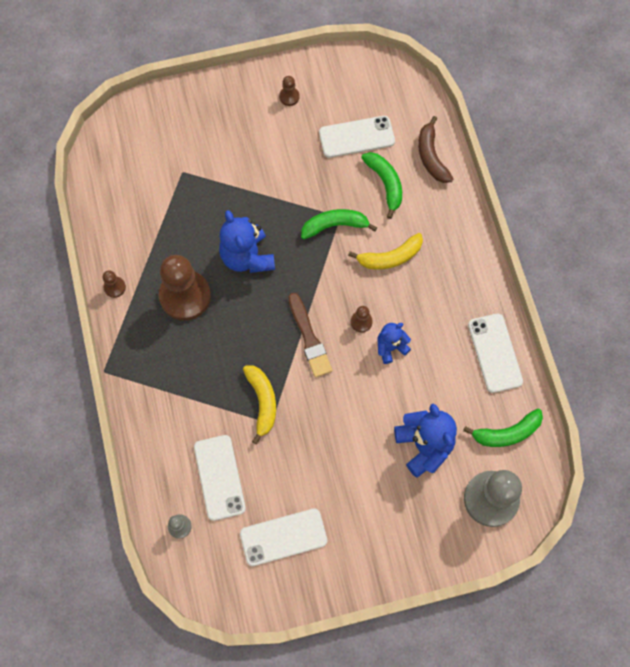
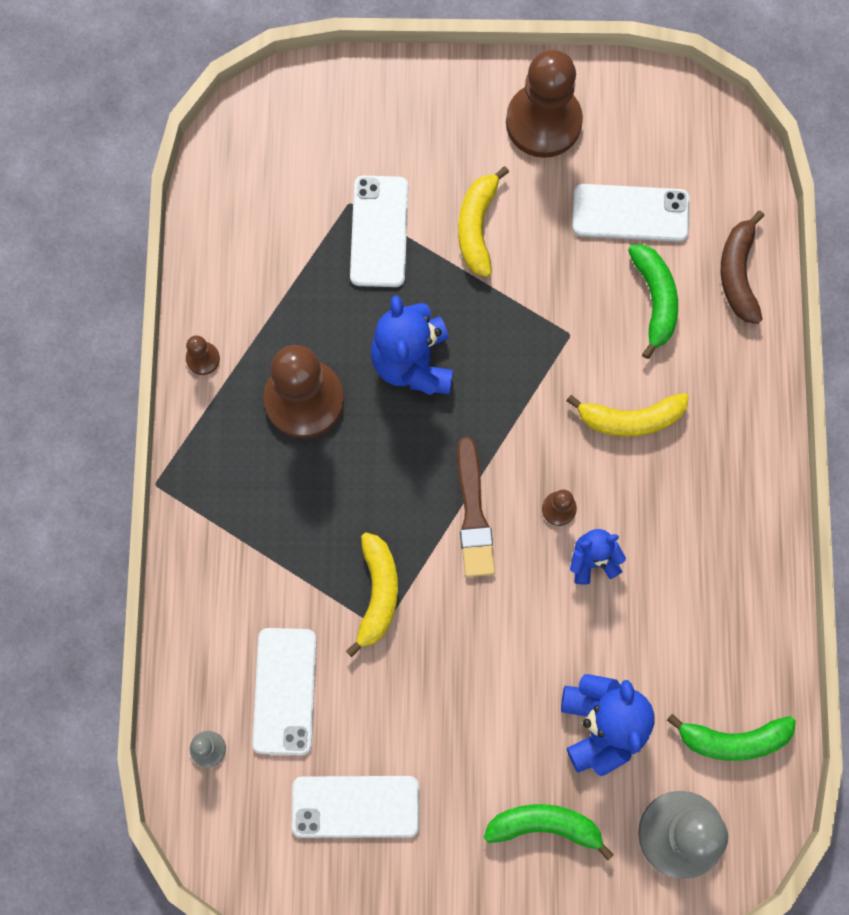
camera: 15 degrees right, 5 degrees up
brown pawn [279,76,300,106] -> brown pawn [506,50,583,158], size x2.35
green banana [301,209,377,239] -> green banana moved to [484,804,614,861]
white phone [468,314,523,393] -> white phone moved to [350,176,408,287]
none -> yellow banana [458,166,509,277]

